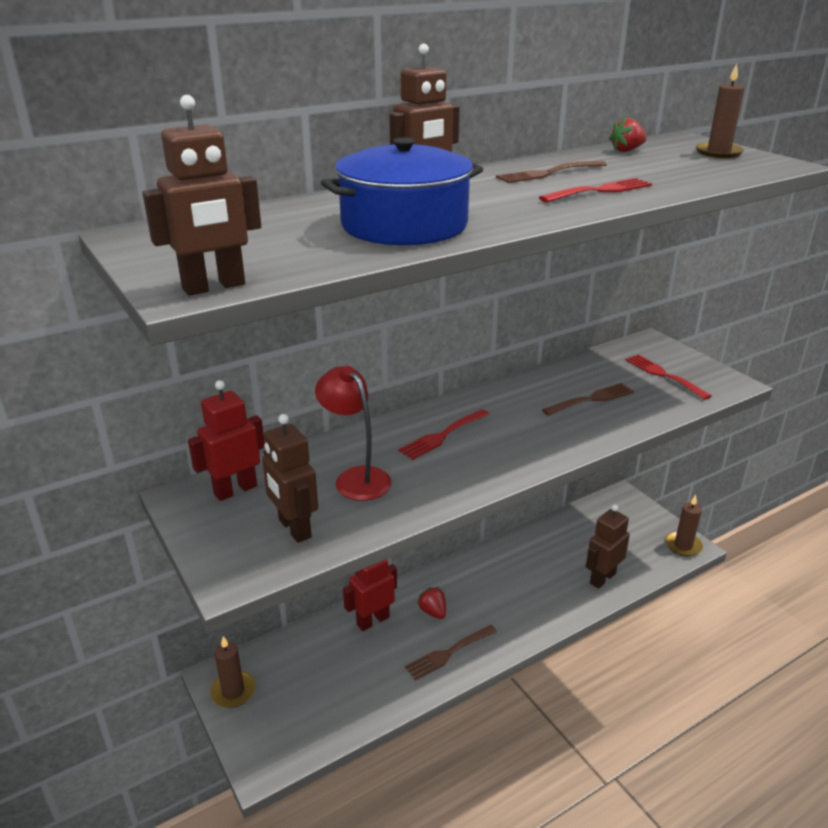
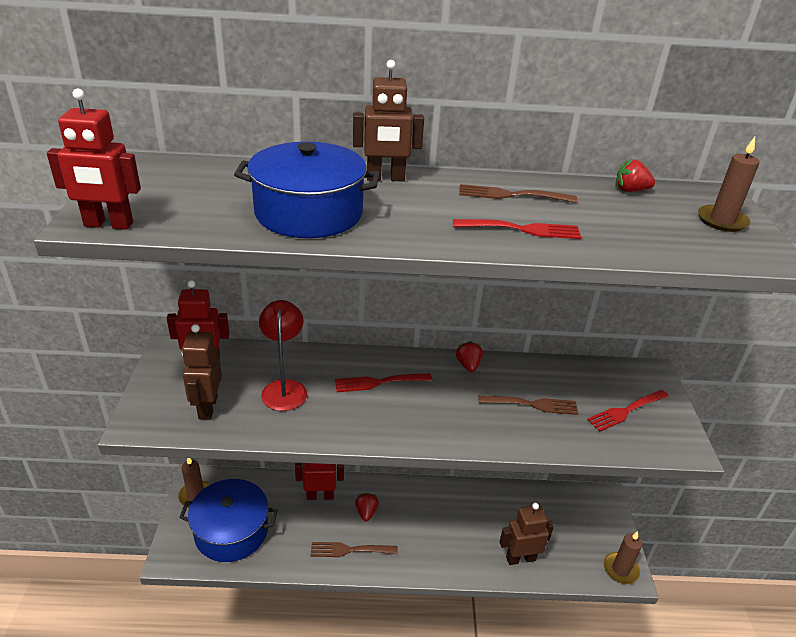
camera: 30 degrees right, 5 degrees up
brown robot [143,95,261,296] -> red robot [47,89,141,230]
red fork [626,354,711,400] -> red fork turned 120 degrees counterclockwise [587,390,669,432]
none -> blue pot [179,479,278,562]
none -> red strawberry [456,341,483,372]

